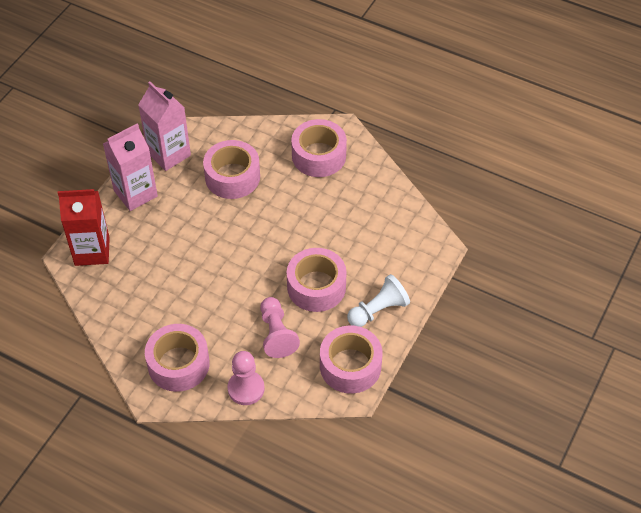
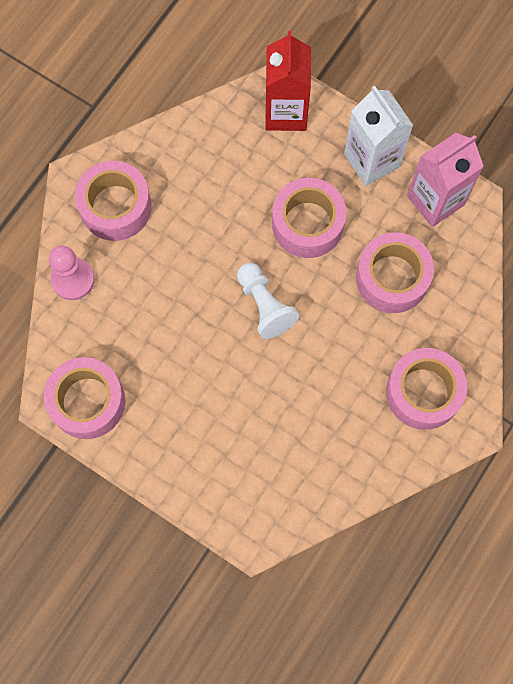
camera: 95 degrees right, 20 degrees up
pink carton [103,123,158,211] -> white carton [344,86,413,186]
pink pawn [260,297,300,358] -> none
pink tape [287,248,347,312] -> pink tape moved to [272,178,346,258]
white pawn [347,274,410,327] -> white pawn moved to [237,263,300,339]

